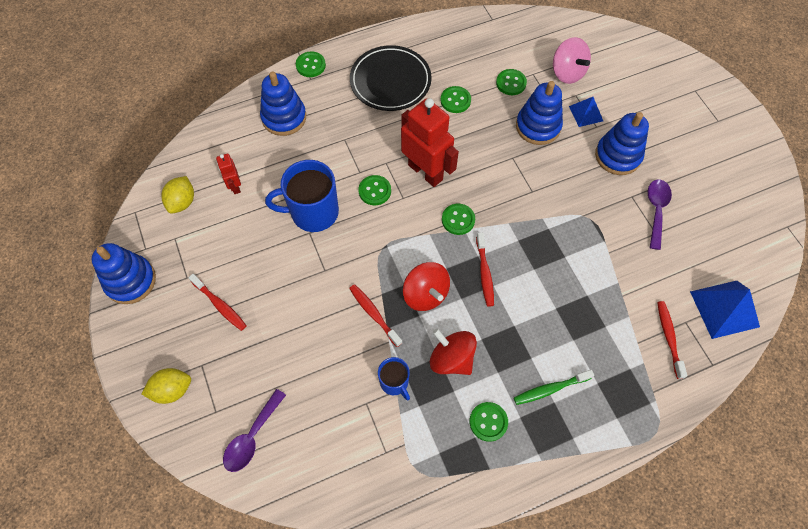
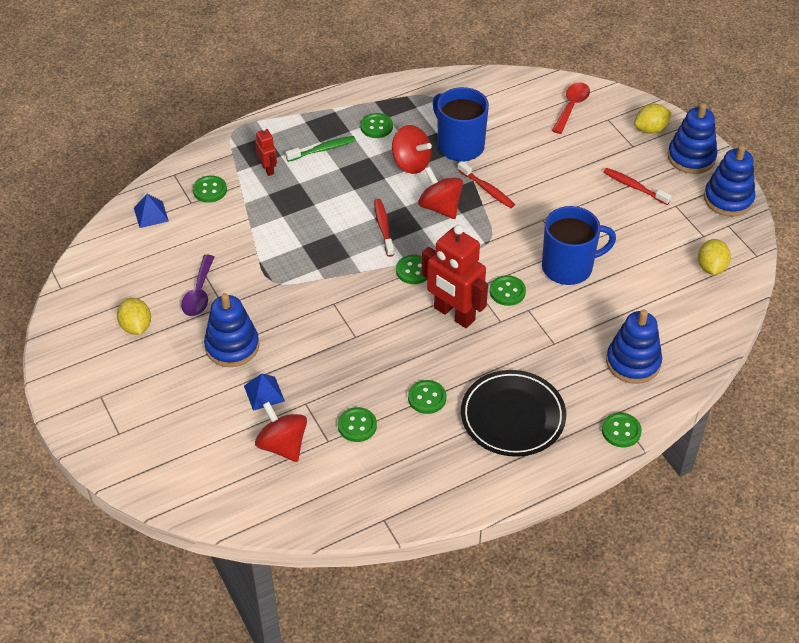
camera: 175 degrees right, 15 degrees down
red robot [216,154,241,194] -> red robot moved to [255,127,277,176]
purple spoon [223,389,286,472] -> red spoon [552,82,590,134]
blue mug [378,357,410,400] -> blue mug [433,87,489,161], size x1.85
blue stacking toy [516,81,563,145] -> blue stacking toy moved to [668,103,718,174]
pink spinning top [553,37,591,84] -> red spinning top [255,402,307,462]
red toothbrush [657,301,687,379] -> green button [193,175,227,203]
blue pyramid [690,281,760,339] -> blue pyramid [134,194,169,228], size x0.59
none -> yellow lemon [117,298,151,335]

